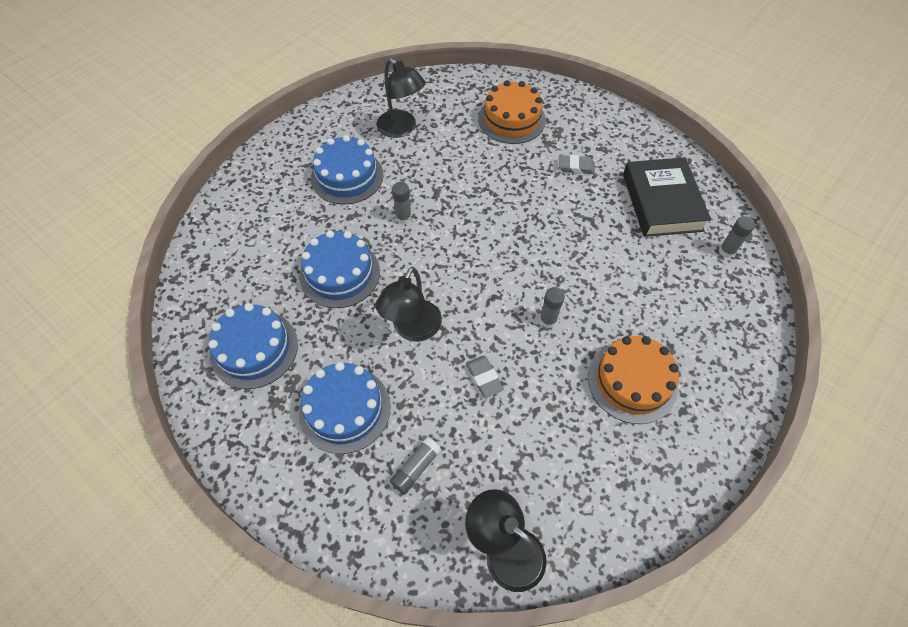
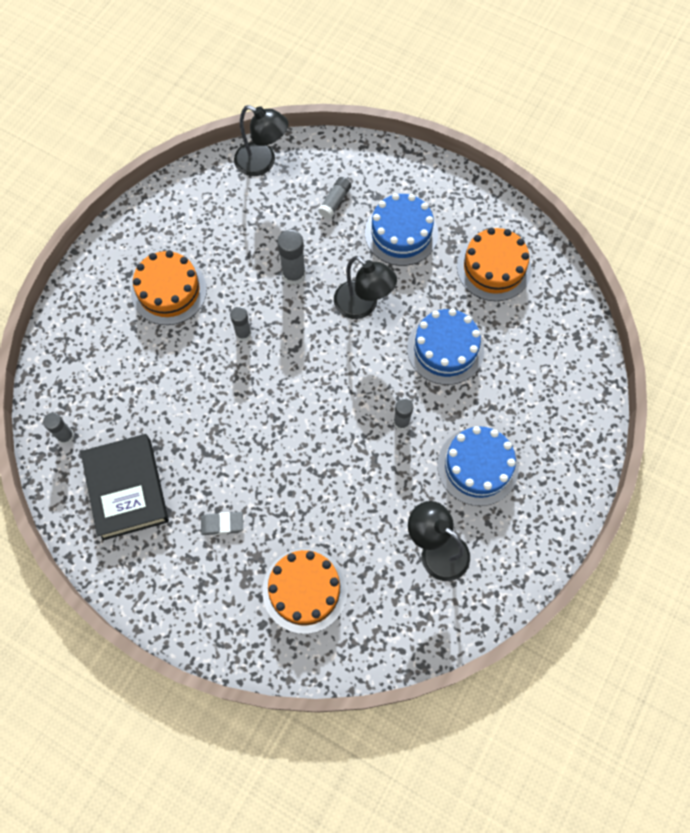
camera: 170 degrees right, 10 degrees up
blue cake [208,303,298,389] -> orange cake [457,228,532,301]
black lamp [375,267,442,342] -> black lamp turned 120 degrees clockwise [334,256,397,319]
grey eraser [466,356,504,398] -> grey glue stick [277,230,306,285]

